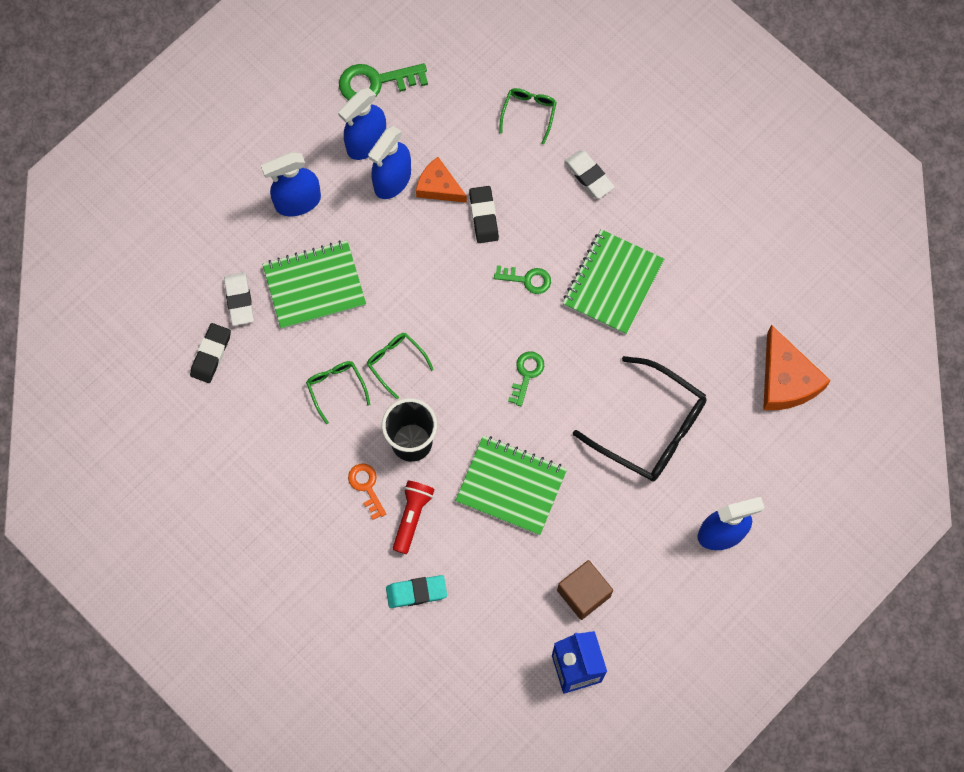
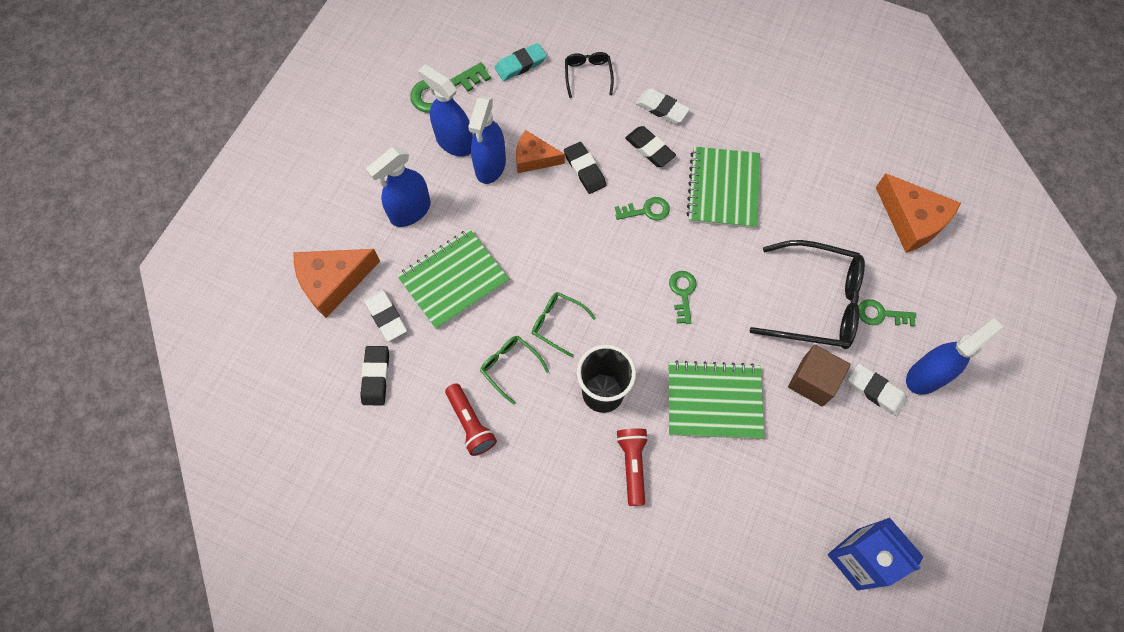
camera: 20 degrees left, 5 degrees down
blue spray bottle [338,88,386,160] -> blue spray bottle turned 105 degrees clockwise [418,64,473,157]
orange key [348,464,386,520] -> none
turquoise eraser [386,575,447,608] -> turquoise eraser moved to [495,43,547,81]
green glasses [499,88,557,144] -> black glasses [565,52,614,98]
brown cube [557,560,613,620] -> brown cube moved to [788,345,851,406]
none -> orange cheese [294,249,380,318]
none -> red flashlight [445,383,497,456]
none -> black eraser [625,126,676,167]
none -> white eraser [848,363,907,416]
none -> green key [858,299,916,327]

